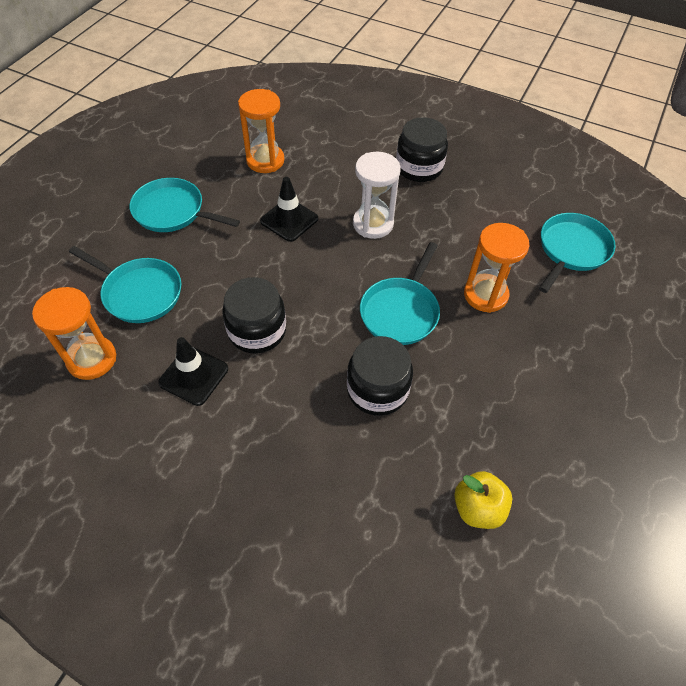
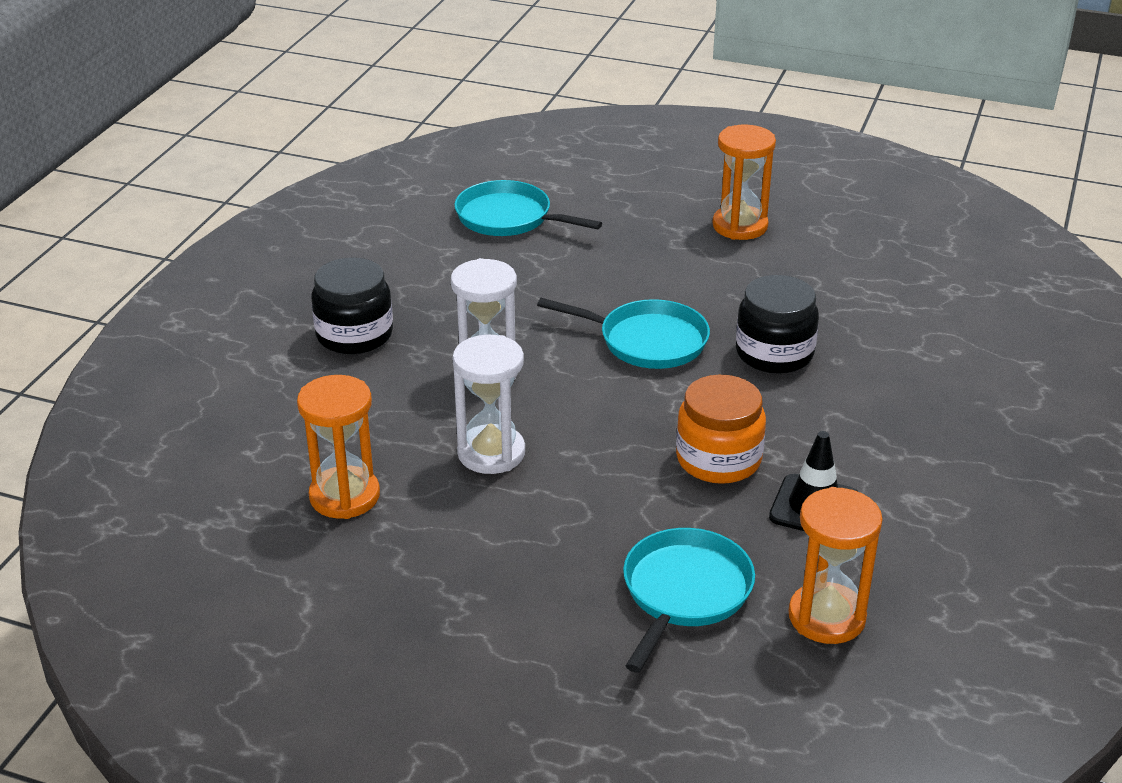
camera: 95 degrees left, 20 degrees down
turquoise pan [129,178,240,232] -> none
black jar [222,277,286,353] -> orange jar [676,375,766,484]
black traffic cone [260,177,318,242] -> white hourglass [453,335,525,474]
yellow apple [454,471,512,529] -> none
orange hourglass [464,223,530,313] -> orange hourglass moved to [713,125,776,240]

